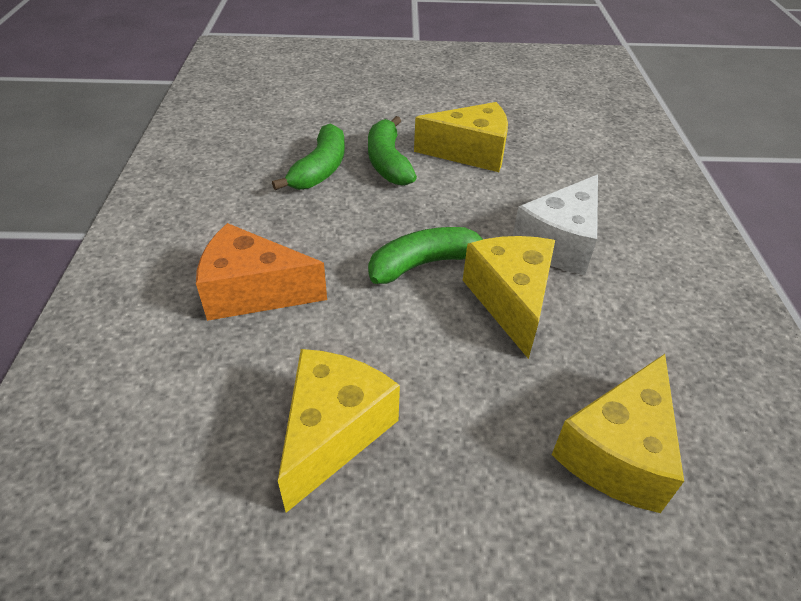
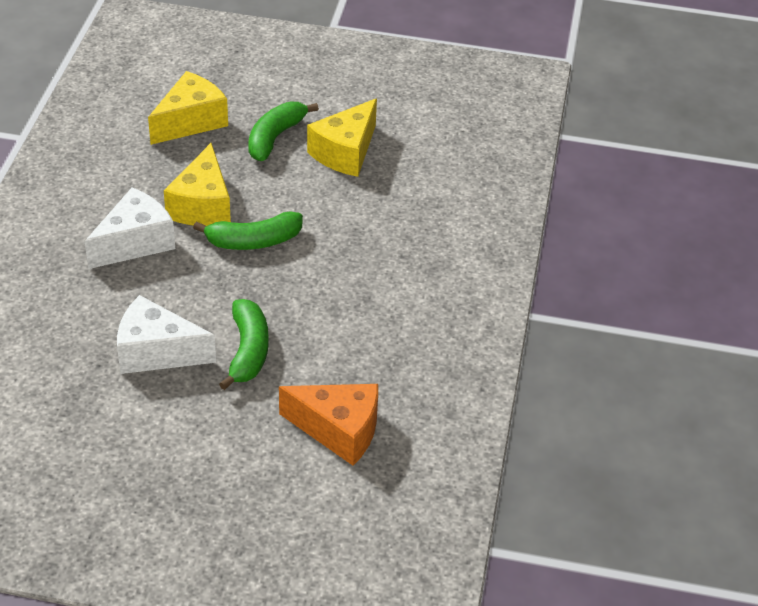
camera: 170 degrees left, 0 degrees up
orange cheese [196,223,327,321] -> orange cheese moved to [279,384,378,466]
green banana [272,123,345,190] -> green banana moved to [248,102,319,161]
yellow cheese [414,102,508,172] -> white cheese [117,295,216,374]

